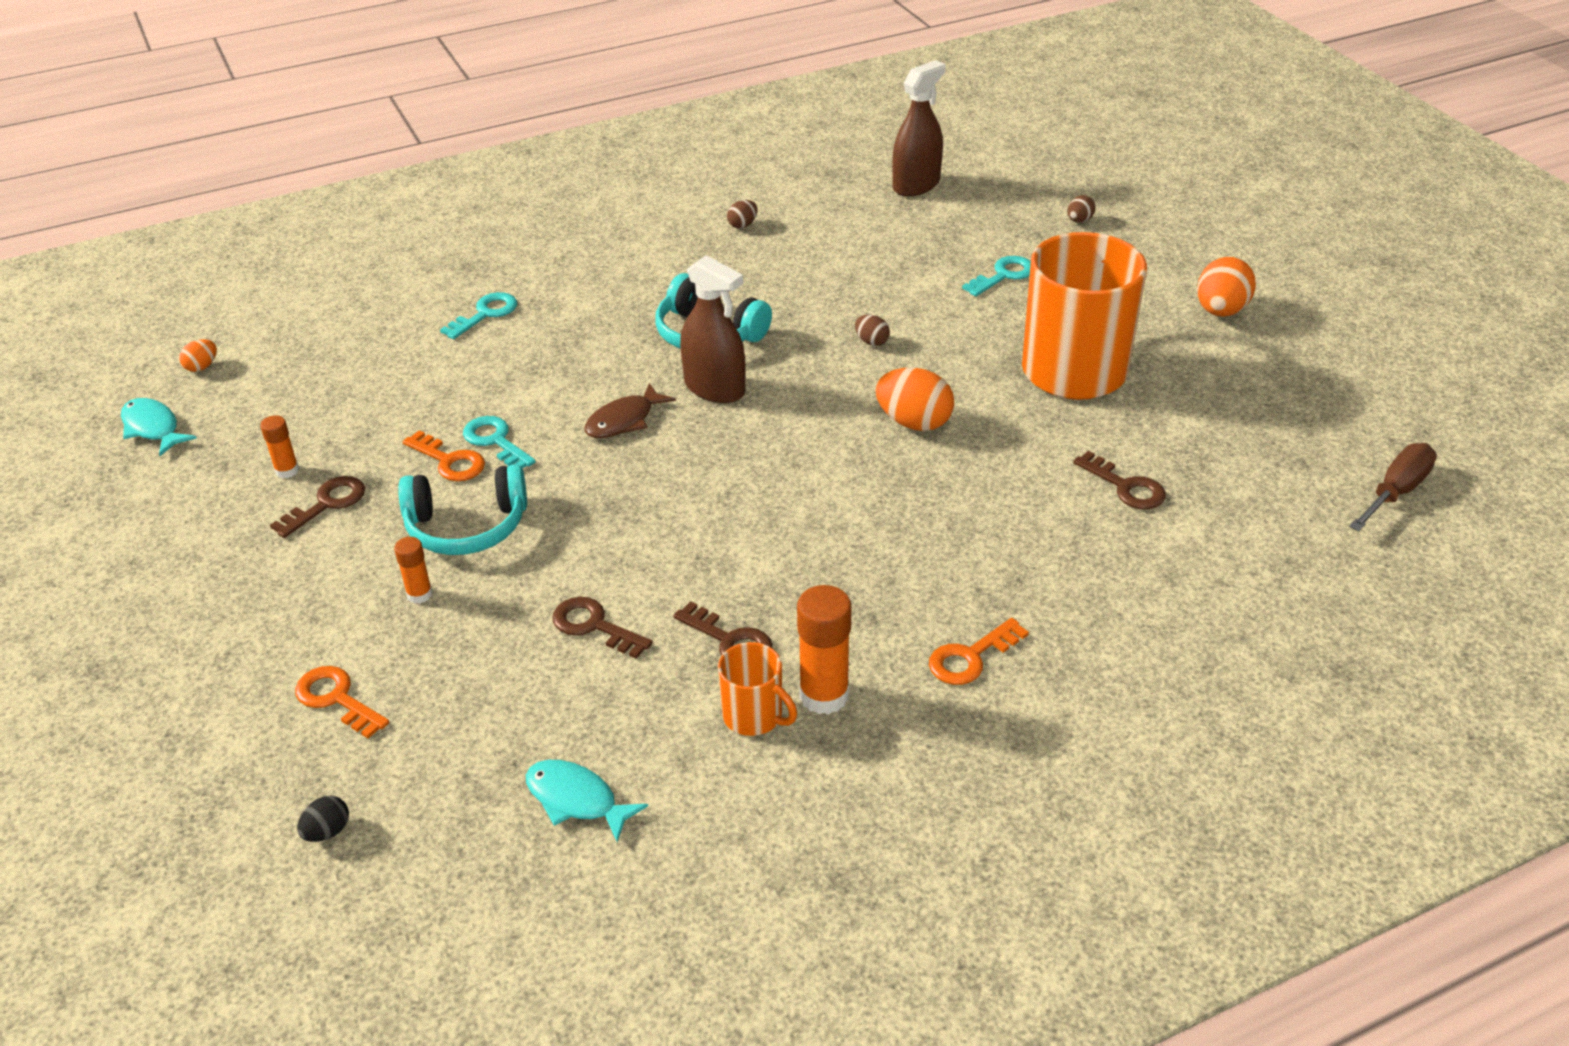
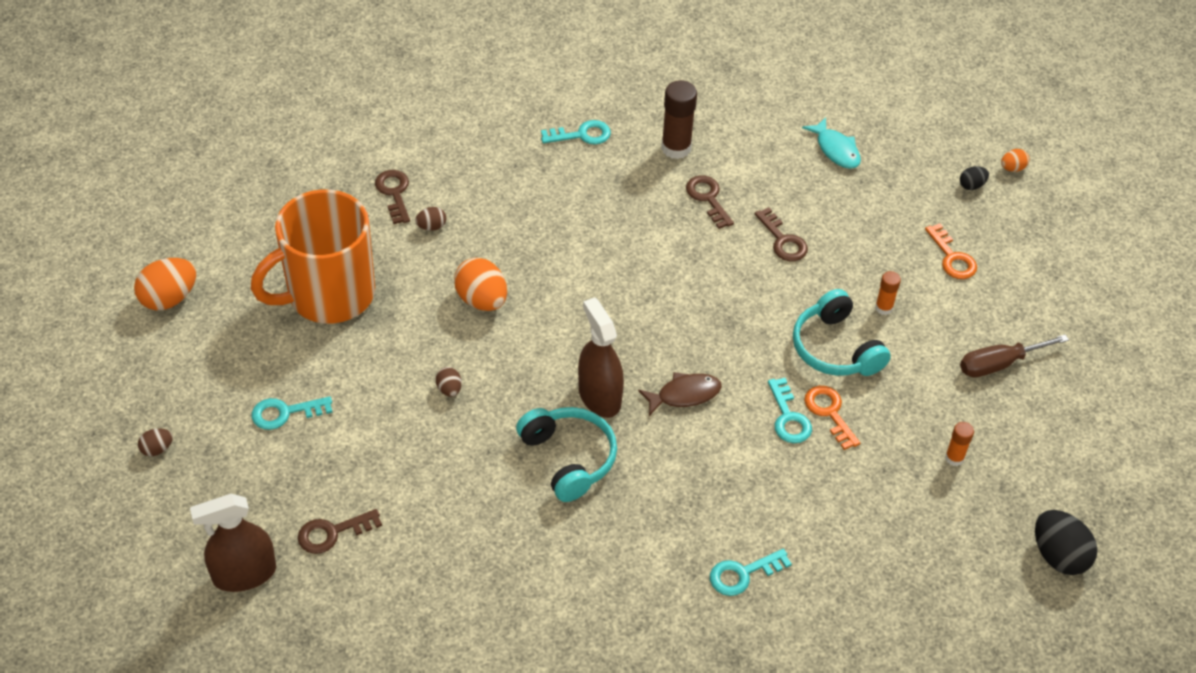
camera: 155 degrees left, 10 degrees up
turquoise fish [121,398,197,456] -> black egg [1035,510,1098,575]
orange egg [179,339,217,372] -> orange egg moved to [1001,149,1030,172]
brown key [270,476,365,538] -> brown key moved to [298,509,382,554]
turquoise headphones [398,464,527,555] -> turquoise headphones turned 135 degrees counterclockwise [793,289,891,376]
orange mug [718,642,797,736] -> none
brown egg [727,200,757,228] -> brown egg moved to [415,207,446,231]
orange glue stick [797,585,851,715] -> brown glue stick [661,80,697,159]
orange key [929,618,1029,685] -> turquoise key [541,120,611,145]
brown screwdriver [1349,443,1437,531] -> brown screwdriver moved to [960,335,1069,377]

